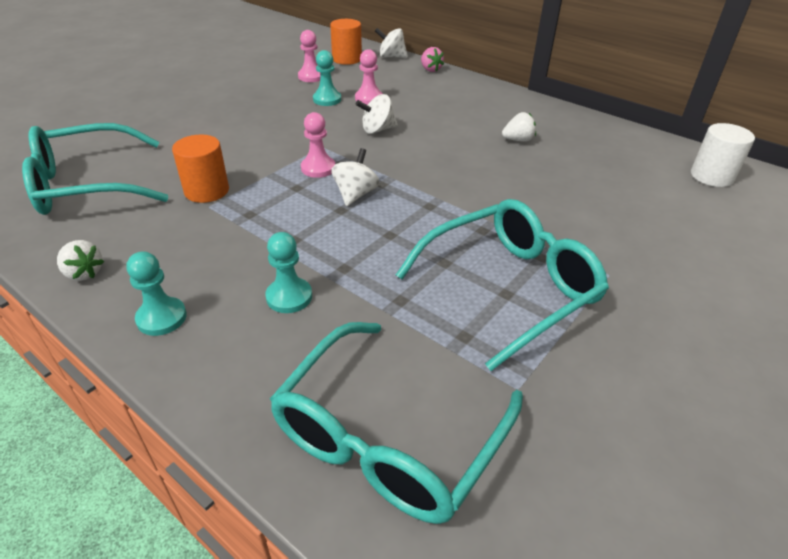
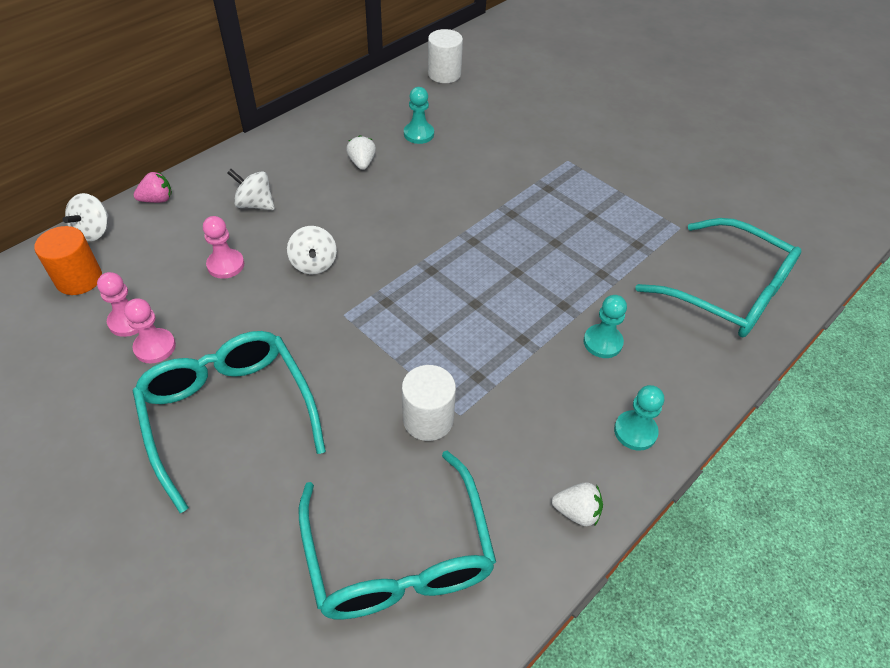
camera: 85 degrees left, 10 degrees up
white strawberry [57,240,104,281] -> white strawberry turned 60 degrees clockwise [552,482,603,526]
orange cylinder [172,135,229,203] -> white cylinder [402,365,456,441]
pink pawn [301,112,335,178] -> pink pawn moved to [124,298,176,364]
turquoise pawn [313,50,341,106] -> turquoise pawn moved to [404,87,434,144]
white spinning top [331,148,379,206] -> white spinning top moved to [227,169,275,210]
turquoise glasses [396,199,609,371] -> turquoise glasses moved to [133,331,326,513]

